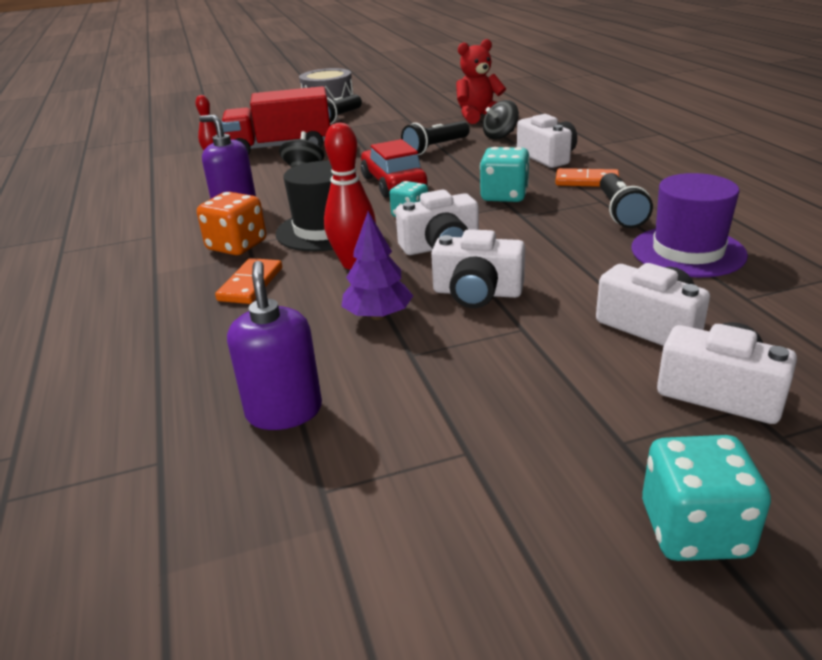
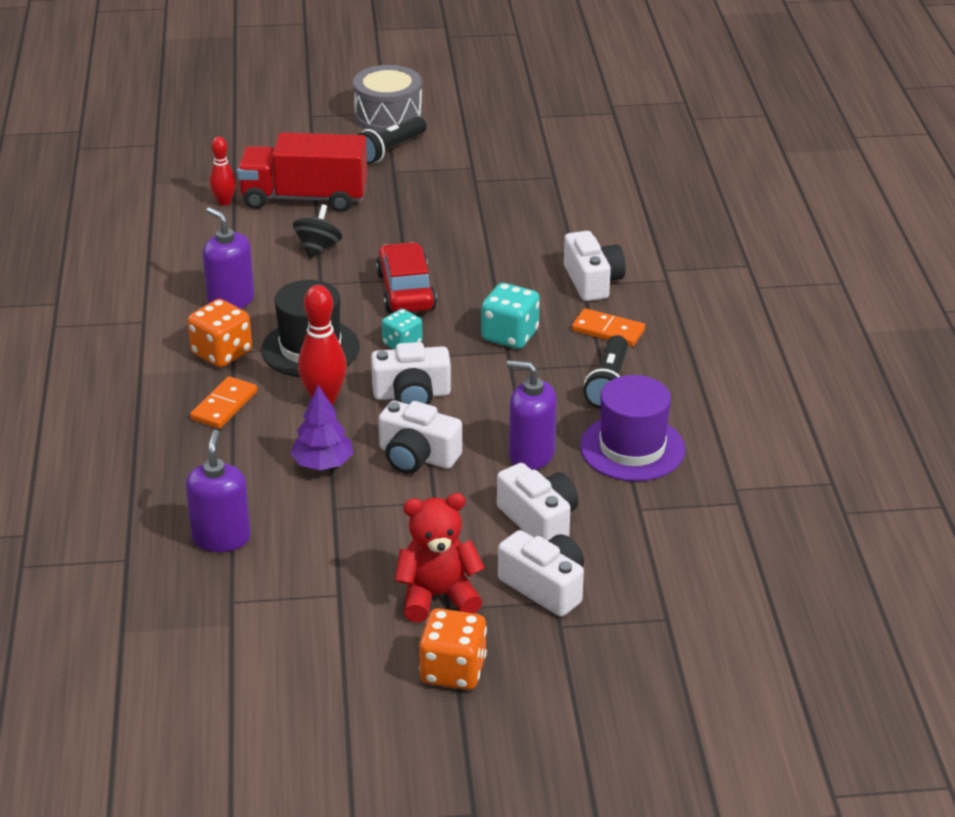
camera: 10 degrees right, 5 degrees up
black flashlight [401,121,470,155] -> none
red teddy bear [456,39,506,124] -> red teddy bear moved to [394,493,485,622]
black spinning top [483,100,519,139] -> none
turquoise dice [642,435,771,561] -> orange dice [419,608,487,690]
none -> purple soap dispenser [507,360,557,470]

